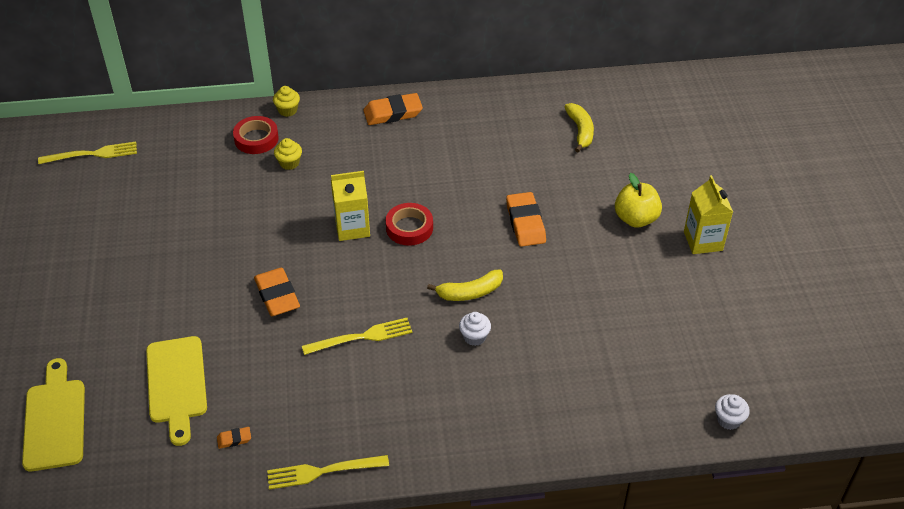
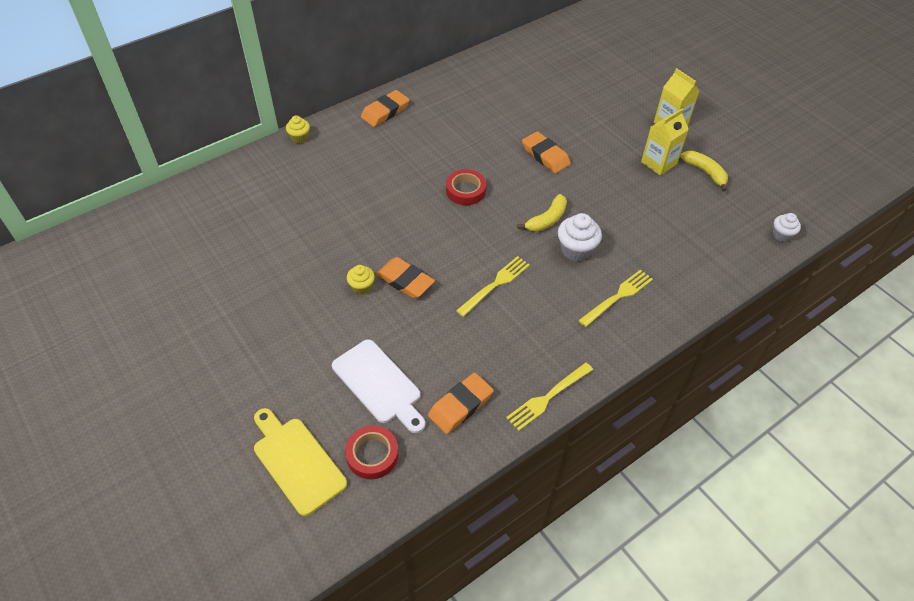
camera: 30 degrees left, 5 degrees up
yellow fork [38,142,137,164] -> yellow fork moved to [578,270,653,327]
yellow cutting board [146,336,207,446] -> white cutting board [332,339,425,433]
orange eraser [217,427,251,449] -> orange eraser [428,373,494,434], size x2.14
red tape [233,116,279,154] -> red tape moved to [345,426,398,479]
yellow cupcake [274,138,302,170] -> yellow cupcake moved to [347,265,375,295]
yellow carton [331,171,370,241] -> yellow carton moved to [641,108,689,175]
white cupcake [459,312,491,346] -> white cupcake [558,213,602,261], size x1.63
yellow banana [564,103,594,152] -> yellow banana moved to [680,151,728,191]
yellow apple [615,173,662,228] -> none

